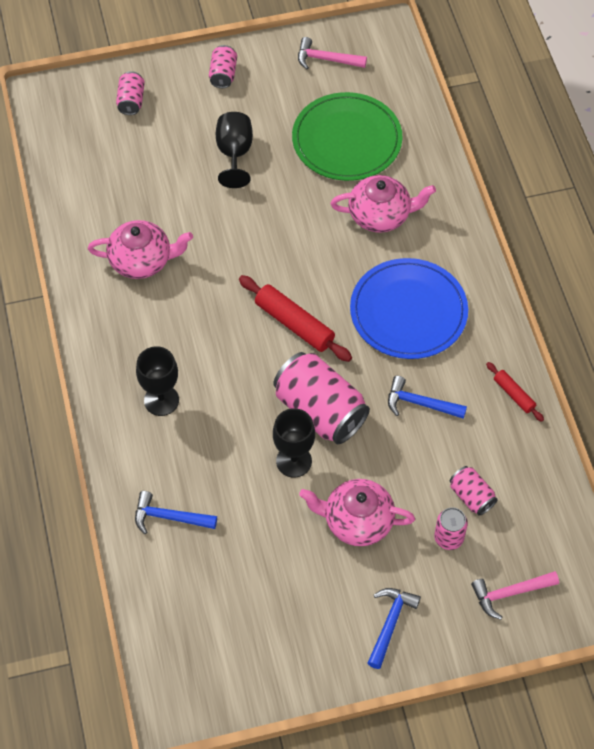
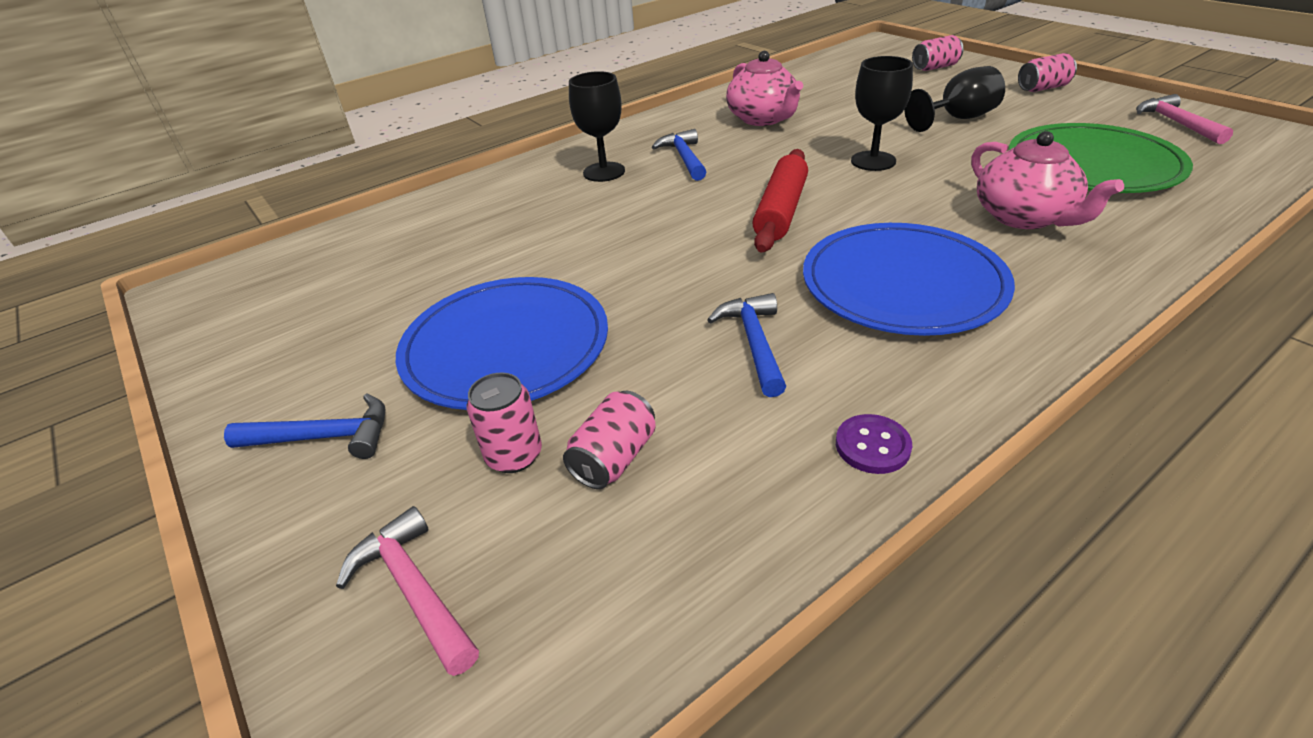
camera: 70 degrees right, 20 degrees down
blue hammer [135,491,217,534] -> blue hammer moved to [652,129,706,181]
pink can [273,352,370,444] -> none
black goblet [273,408,315,478] -> black goblet moved to [851,56,913,171]
pink teapot [299,479,415,546] -> blue plate [396,277,608,410]
red rolling pin [486,362,544,422] -> purple button [836,414,912,474]

